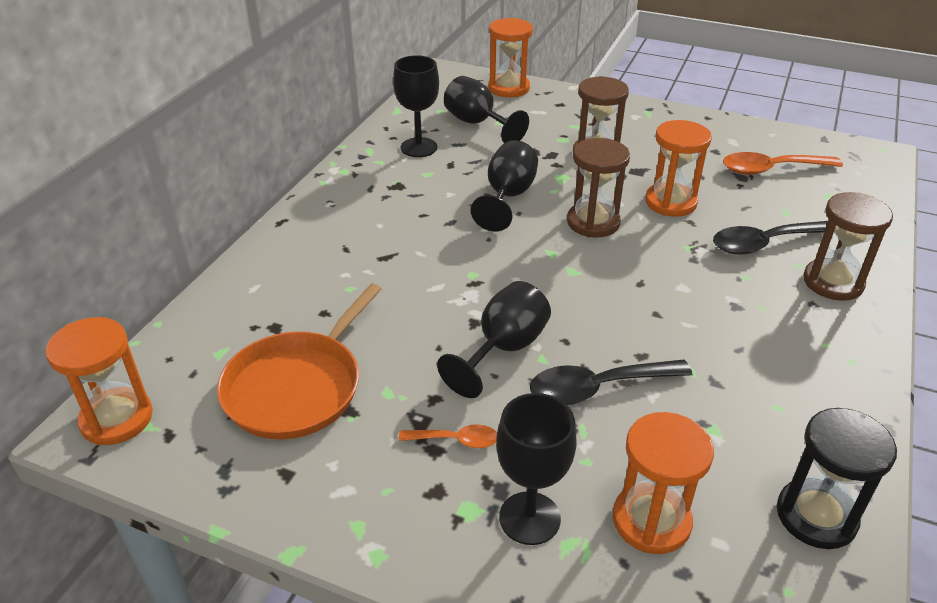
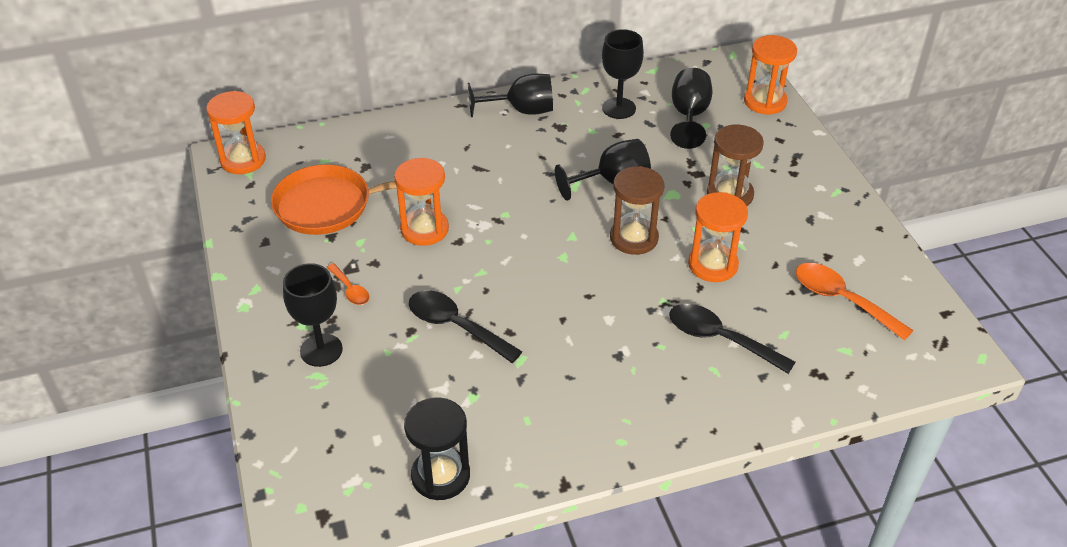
camera: 50 degrees right, 5 degrees up
black goblet [437,281,551,398] -> black goblet moved to [468,74,553,117]
orange hourglass [613,412,714,554] -> orange hourglass moved to [394,158,449,246]
brown hourglass [803,192,893,301] -> none

